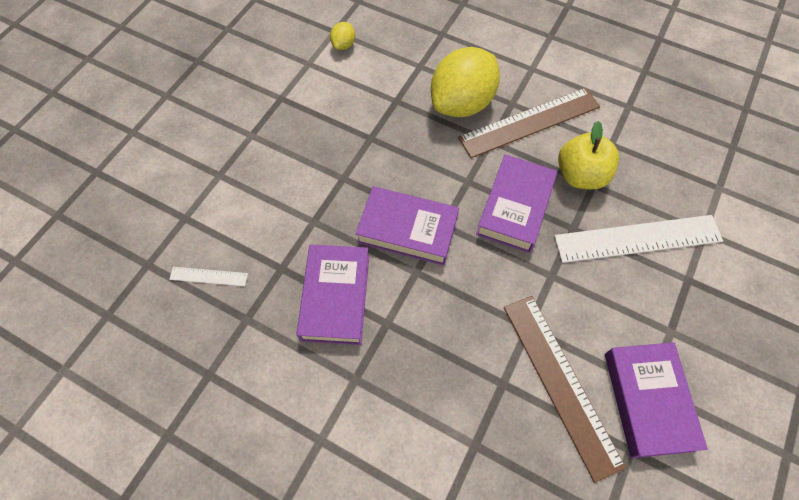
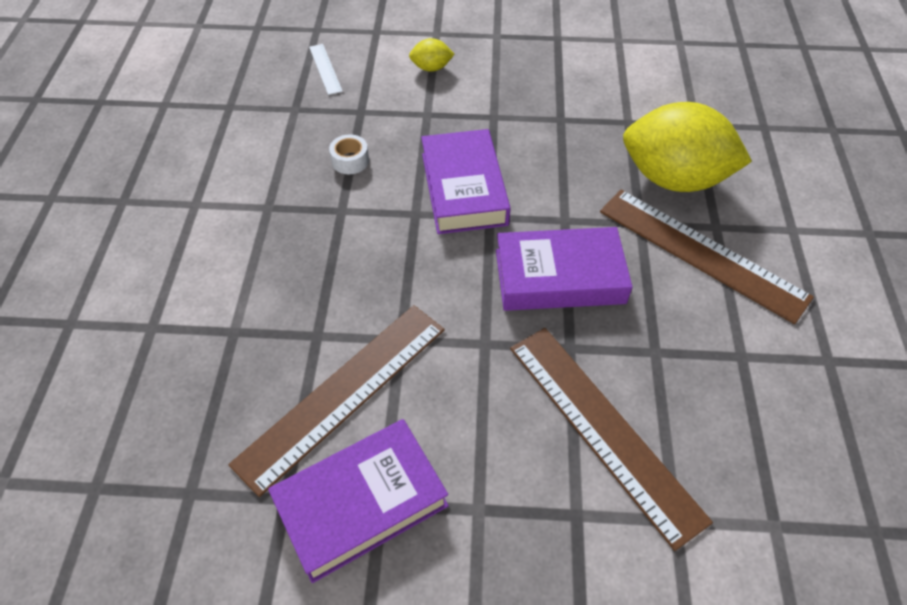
camera: 65 degrees right, 10 degrees down
purple book [297,244,369,345] -> white tape [329,134,369,174]
yellow lemon [330,22,355,50] -> yellow lemon moved to [409,38,454,72]
white ruler [554,215,723,263] -> brown ruler [510,328,713,551]
yellow apple [558,121,619,189] -> none

